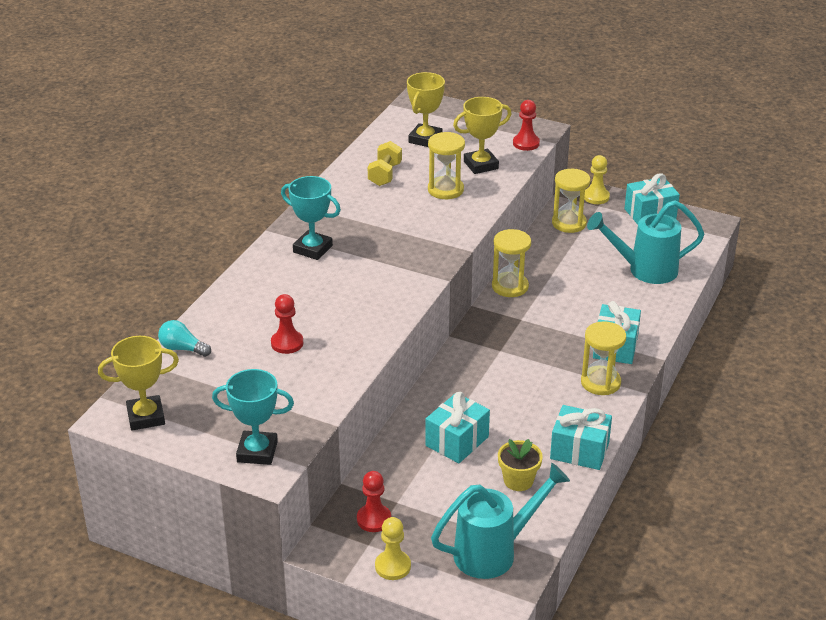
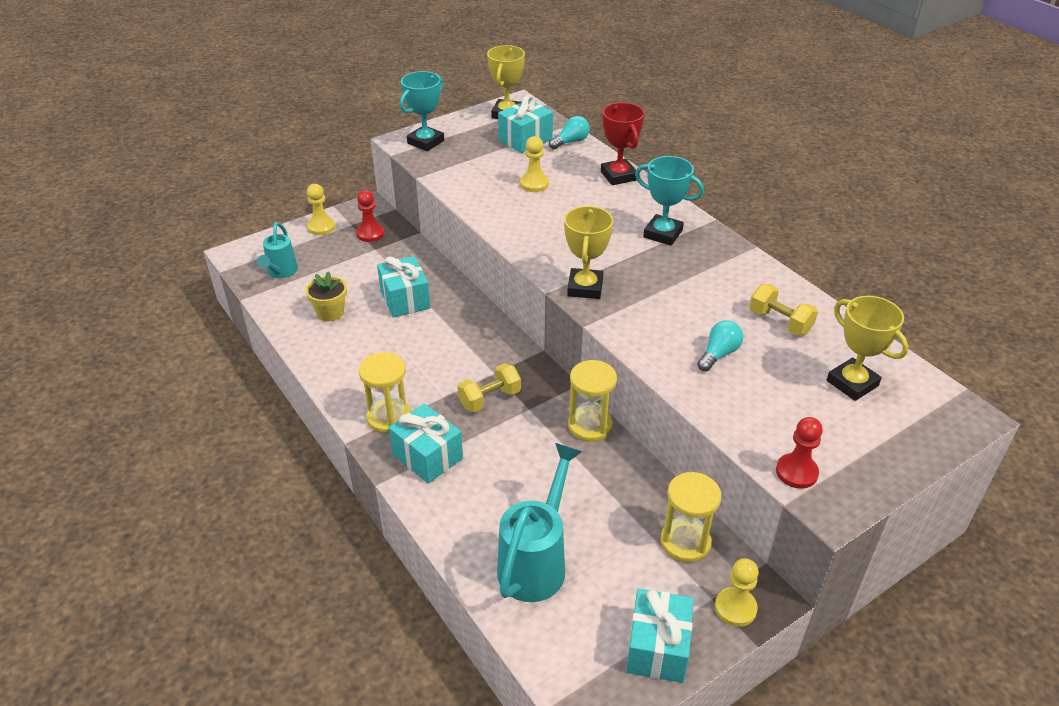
camera: 120 degrees right, 5 degrees up
red pawn [271,294,304,354] -> yellow pawn [520,136,549,192]
turquoise trophy [281,176,341,260] -> turquoise trophy turned 60 degrees clockwise [635,156,704,246]
yellow hourglass [428,132,465,199] -> turquoise light bulb [697,320,743,372]
turquoise watering can [431,463,570,579] -> turquoise watering can [257,222,298,278], size x0.61
yellow trophy [453,97,511,174] -> yellow trophy moved to [564,206,613,299]
turquoise gift [550,405,612,470] -> turquoise gift moved to [498,95,553,153]
none -> yellow dumbbell [457,363,521,412]
none -> red trophy [601,102,645,185]

